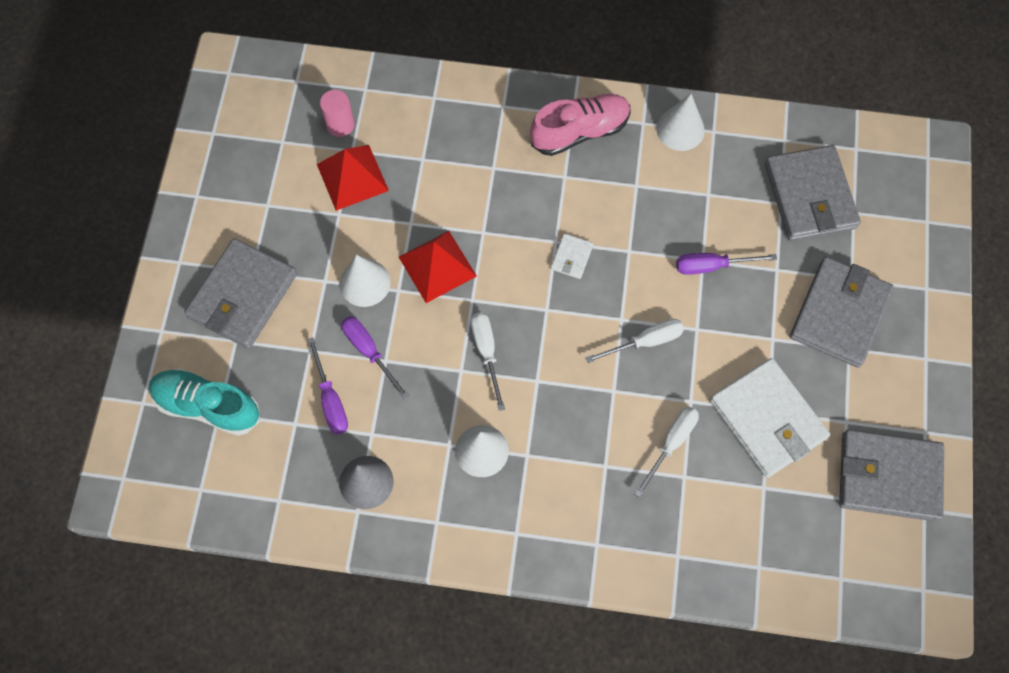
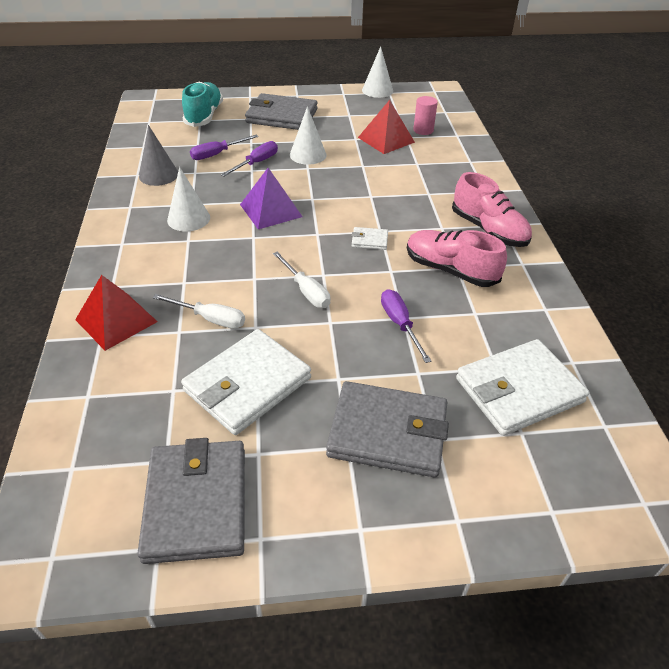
camera: 75 degrees right, 25 degrees down
red pyramid [399,231,477,303] -> red pyramid moved to [75,275,158,351]
white screwdriver [471,312,505,411] -> purple pyramid [240,168,302,229]
white cone [657,94,705,151] -> white cone moved to [362,46,393,98]
grey wallet [765,145,861,241] -> white wallet [456,339,590,436]
none -> pink shoe [407,230,507,287]

